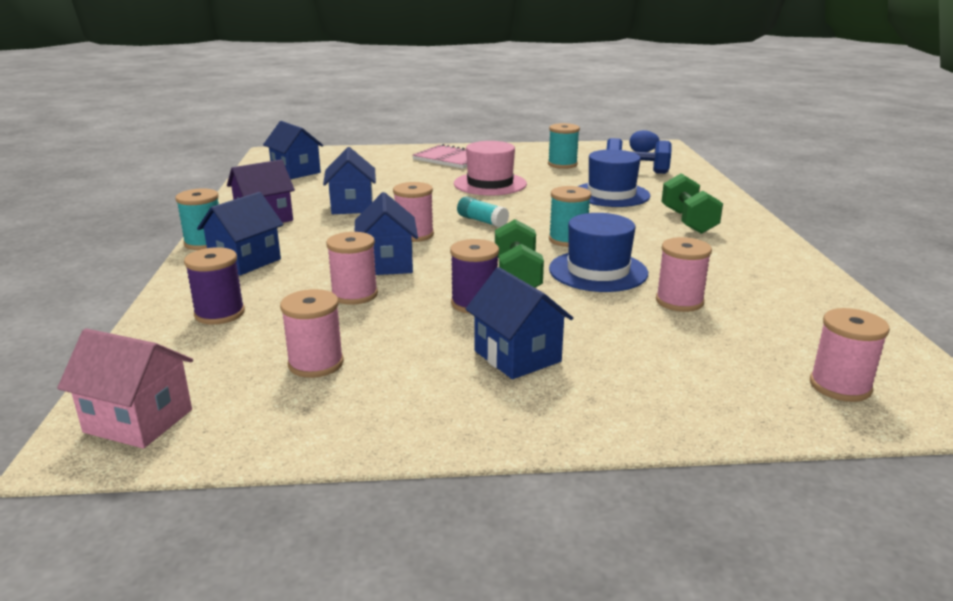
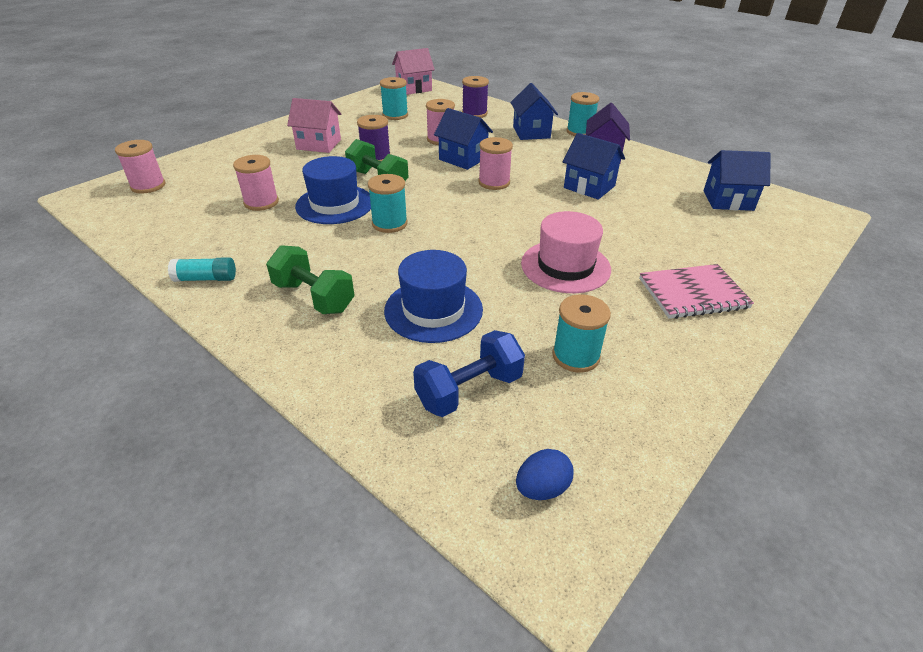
camera: 135 degrees right, 15 degrees up
pink spool [280,289,344,378] -> turquoise spool [380,77,408,120]
turquoise glue stick [457,196,509,227] -> turquoise glue stick moved to [168,257,236,282]
blue house [466,267,573,379] -> pink house [287,98,341,153]

